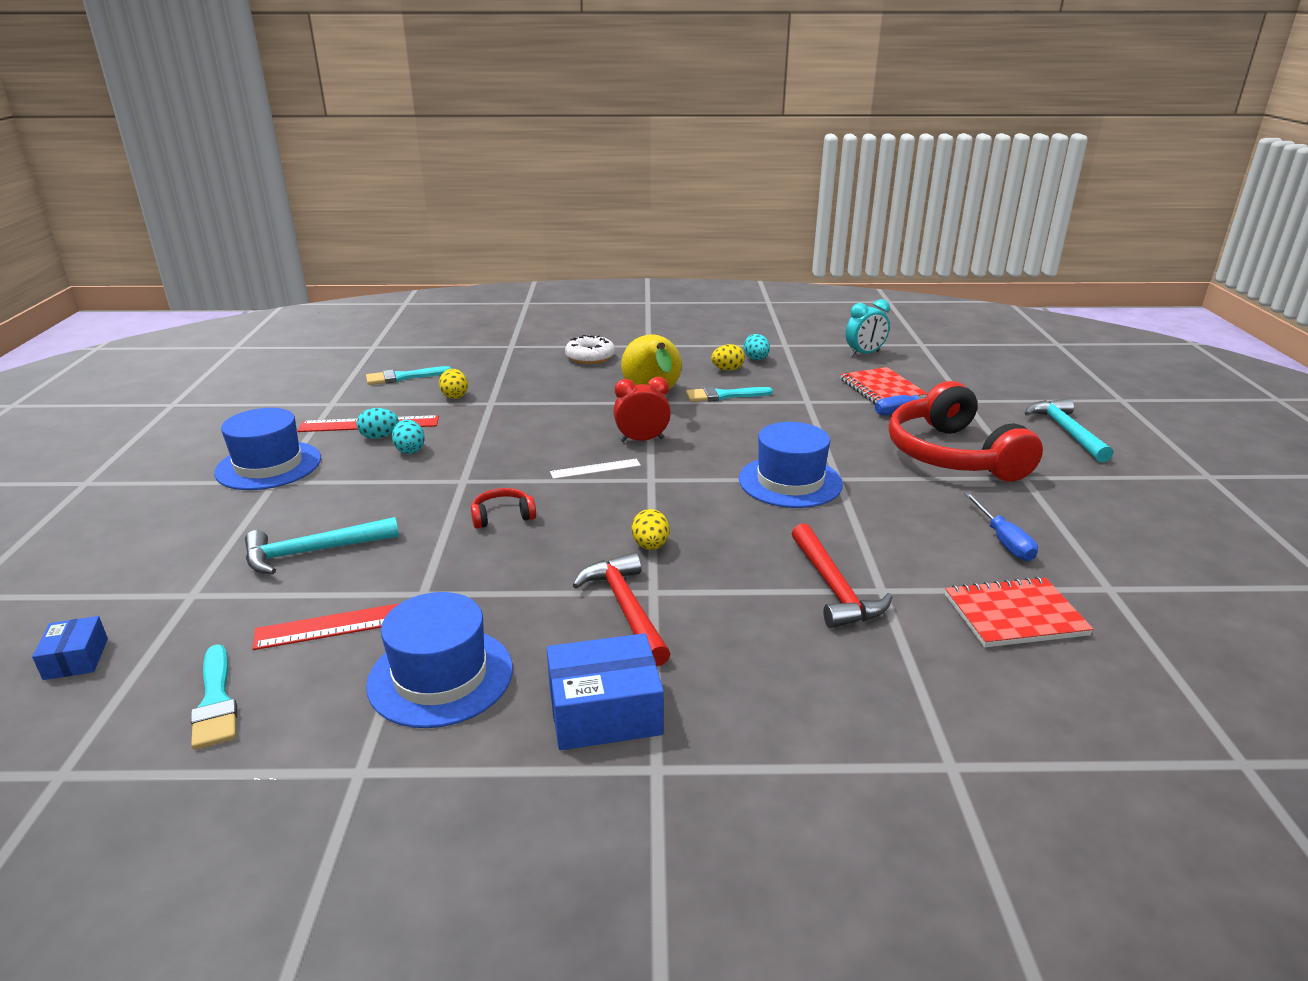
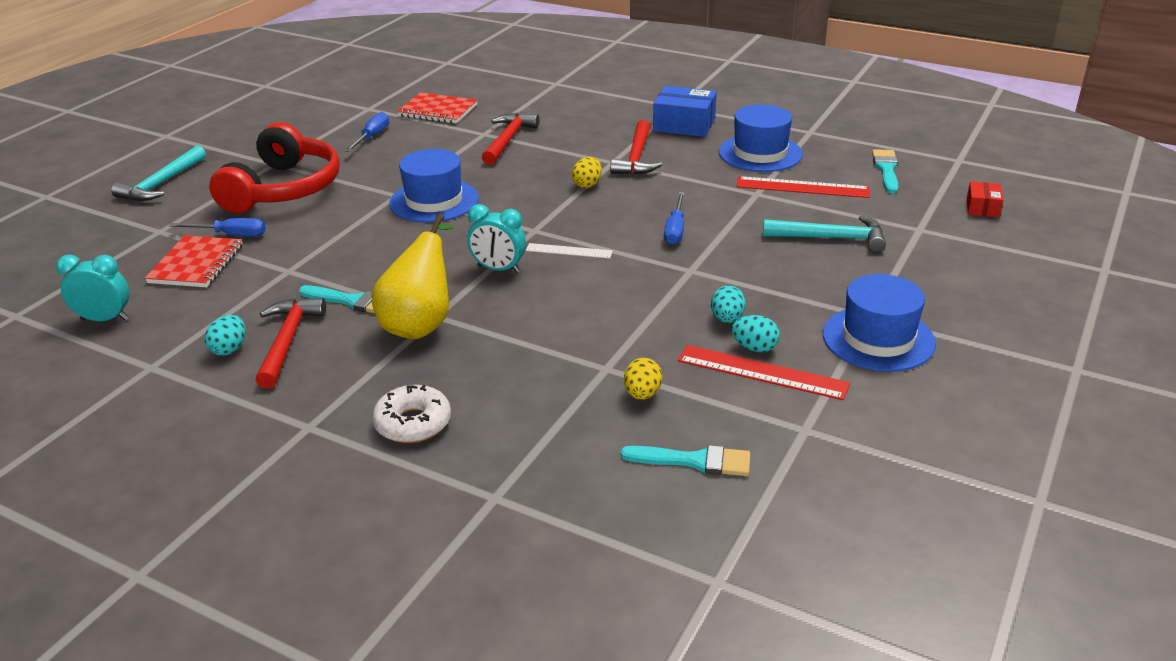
camera: 150 degrees left, 5 degrees up
blue box [32,616,108,680] -> red box [967,181,1003,218]
red headphones [471,488,536,529] -> blue screwdriver [664,192,685,245]
red clock [613,377,671,442] -> turquoise clock [467,204,526,273]
yellow egg [711,344,745,371] -> red hammer [255,298,326,389]

